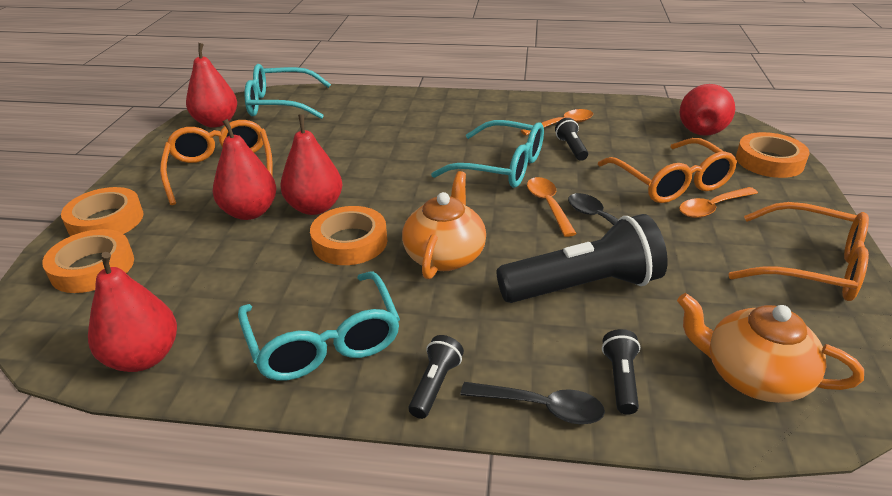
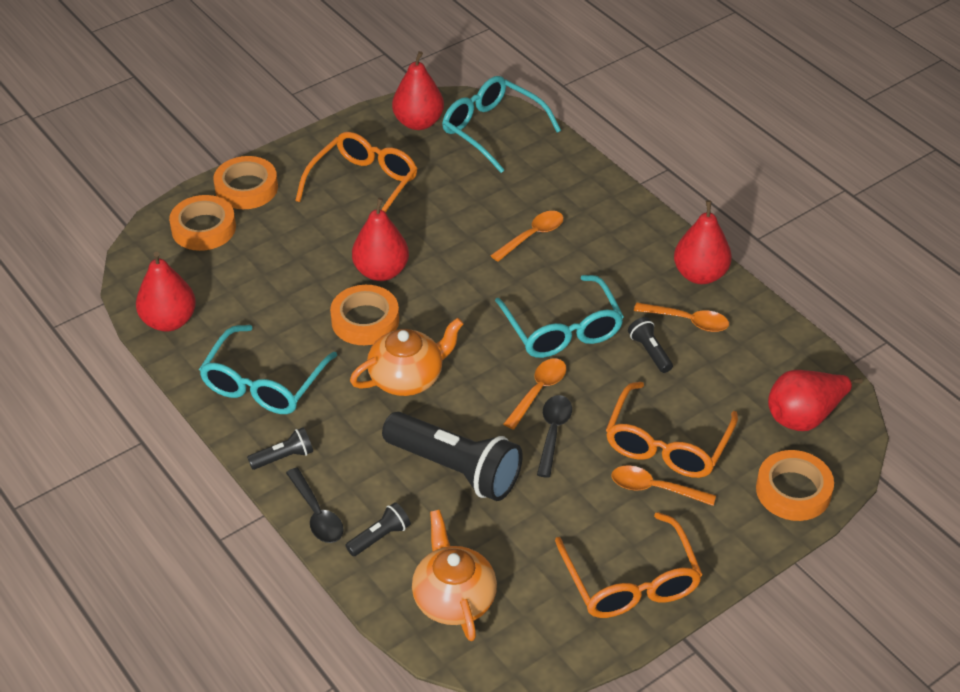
camera: 45 degrees right, 10 degrees up
red pear [213,119,276,220] -> red pear moved to [674,200,732,284]
black flashlight [555,118,588,161] -> black flashlight turned 60 degrees counterclockwise [628,317,673,373]
none -> orange spoon [490,211,564,262]

